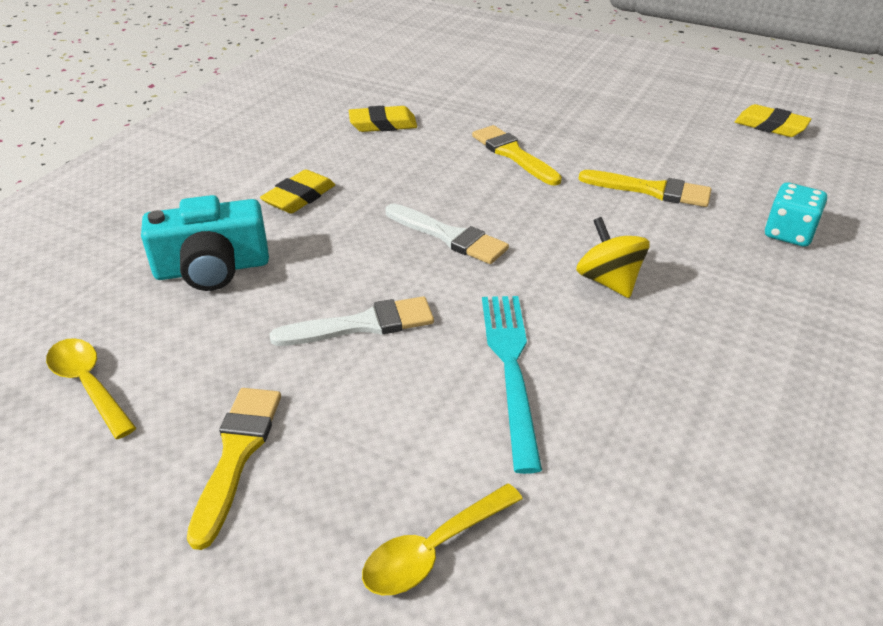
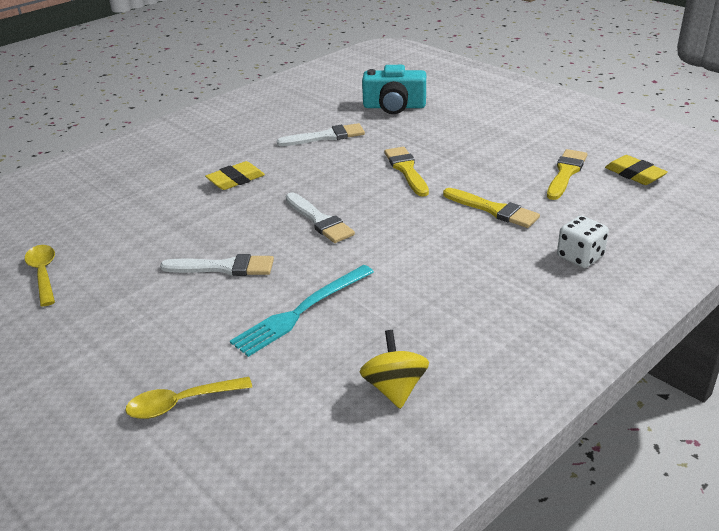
camera: 20 degrees right, 5 degrees down
turquoise camera [141,195,269,291] -> turquoise camera moved to [362,65,426,114]
yellow brush [187,388,281,550] -> yellow brush moved to [547,149,587,200]
yellow eraser [349,106,417,132] -> white brush [277,123,365,146]
turquoise fork [482,296,542,474] -> turquoise fork turned 150 degrees counterclockwise [230,265,374,357]
yellow spinning top [576,217,650,298] -> yellow spinning top moved to [360,330,429,409]
turquoise dice [765,182,827,247] -> white dice [557,215,609,268]

